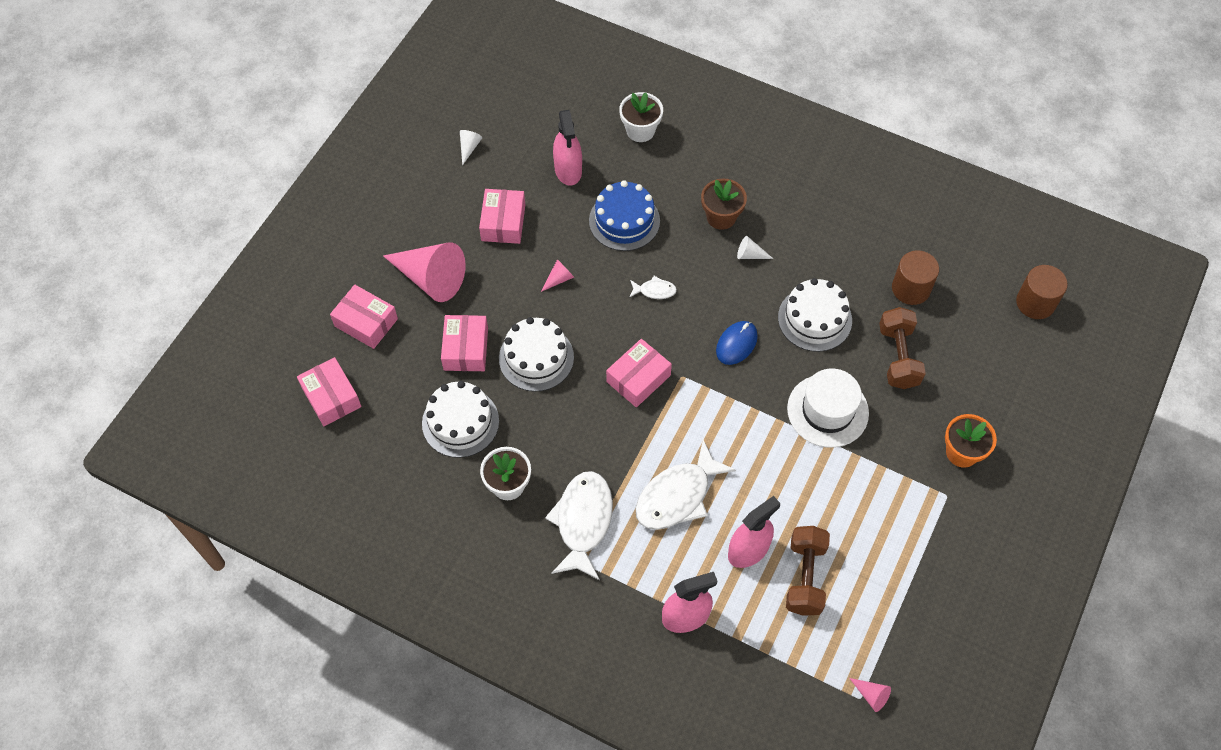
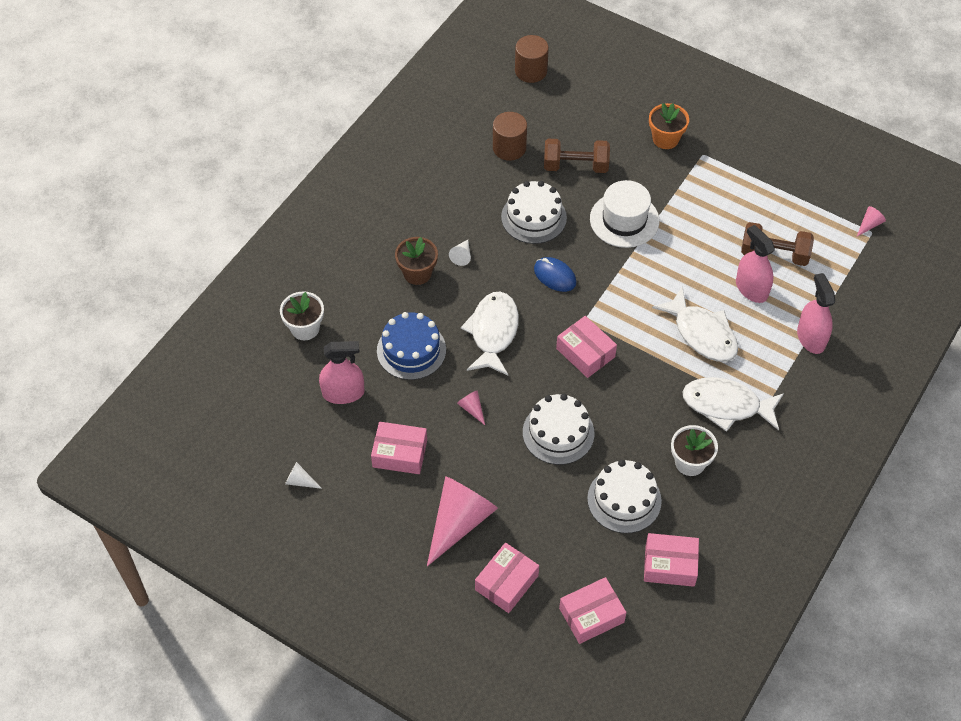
camera: 85 degrees left, 5 degrees down
pink box [441,315,488,371] -> pink box moved to [644,533,699,587]
white fish [629,276,677,299] -> white fish [461,292,519,375], size x2.18

